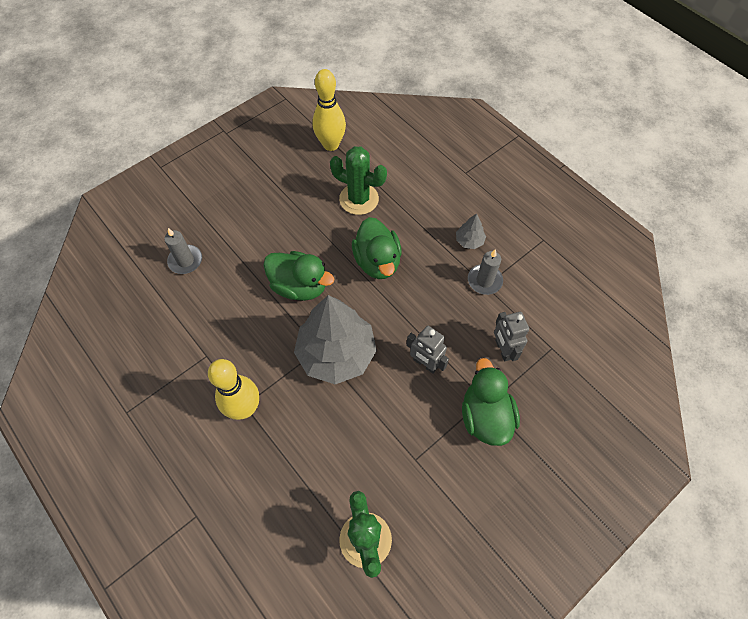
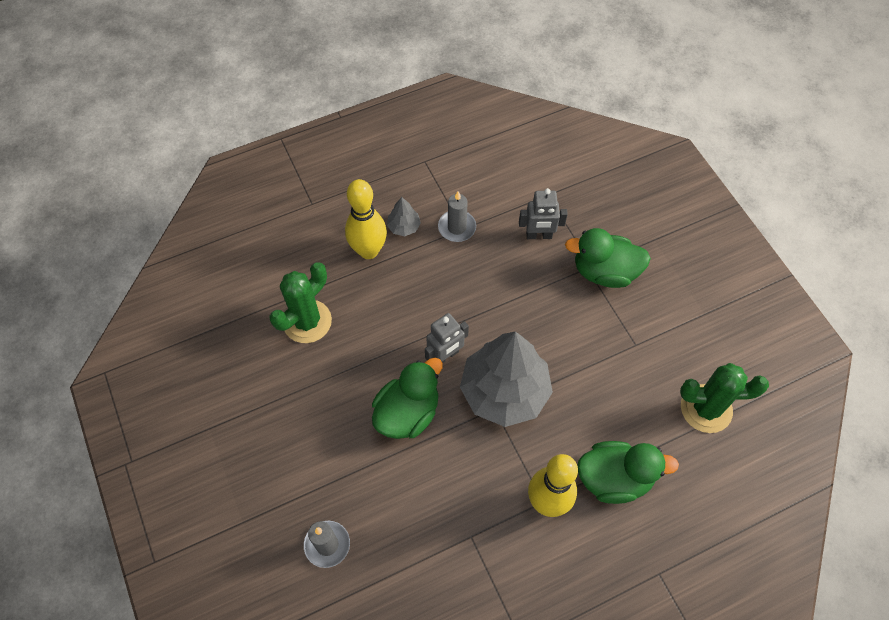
camera: 75 degrees left, 0 degrees up
yellow bowling pin [312,69,346,151] -> yellow bowling pin moved to [345,179,387,259]
green duck [352,217,402,279] -> green duck moved to [578,441,679,504]
grey robot [406,326,449,374] -> grey robot moved to [425,313,469,363]

